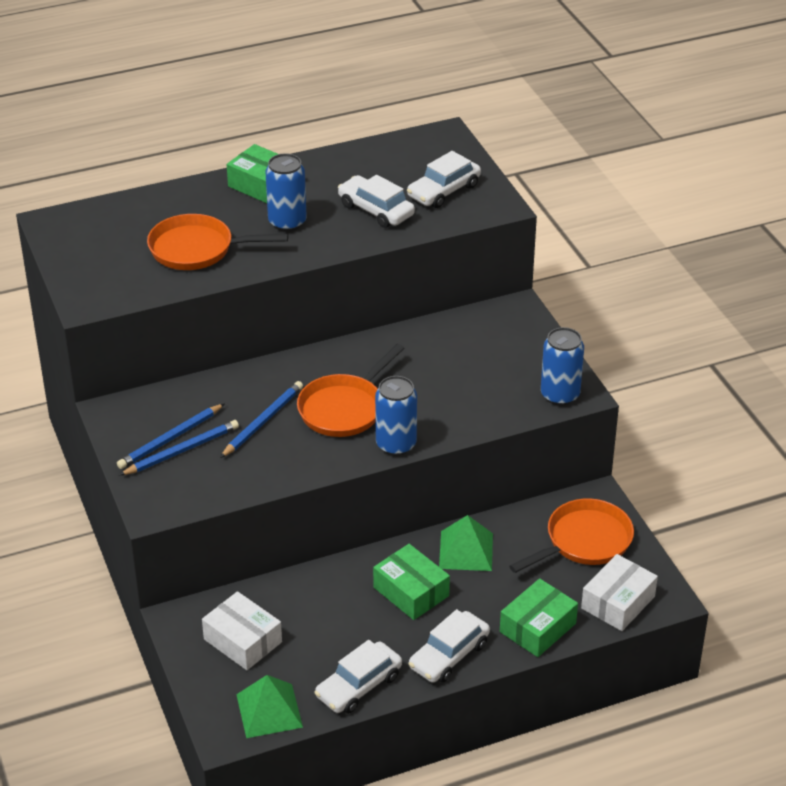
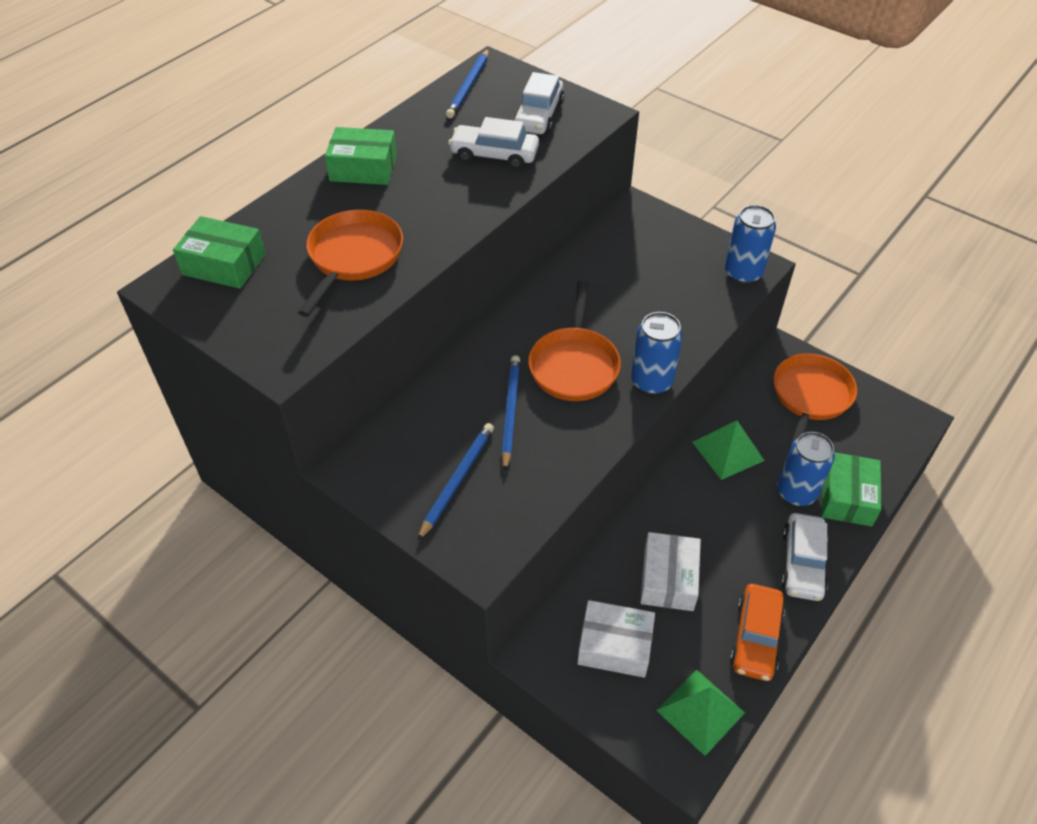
camera: 30 degrees left, 10 degrees up
blue pencil [117,404,224,469] -> blue pencil moved to [446,49,489,118]
orange pan [147,214,288,270] -> orange pan turned 135 degrees clockwise [298,210,403,317]
blue can [265,153,307,232] -> blue can moved to [777,432,835,506]
white car [315,640,402,714] -> orange car [730,584,785,681]
green box [373,544,450,620] -> green box moved to [173,216,266,289]
white box [581,554,658,631] -> white box moved to [640,532,701,611]

